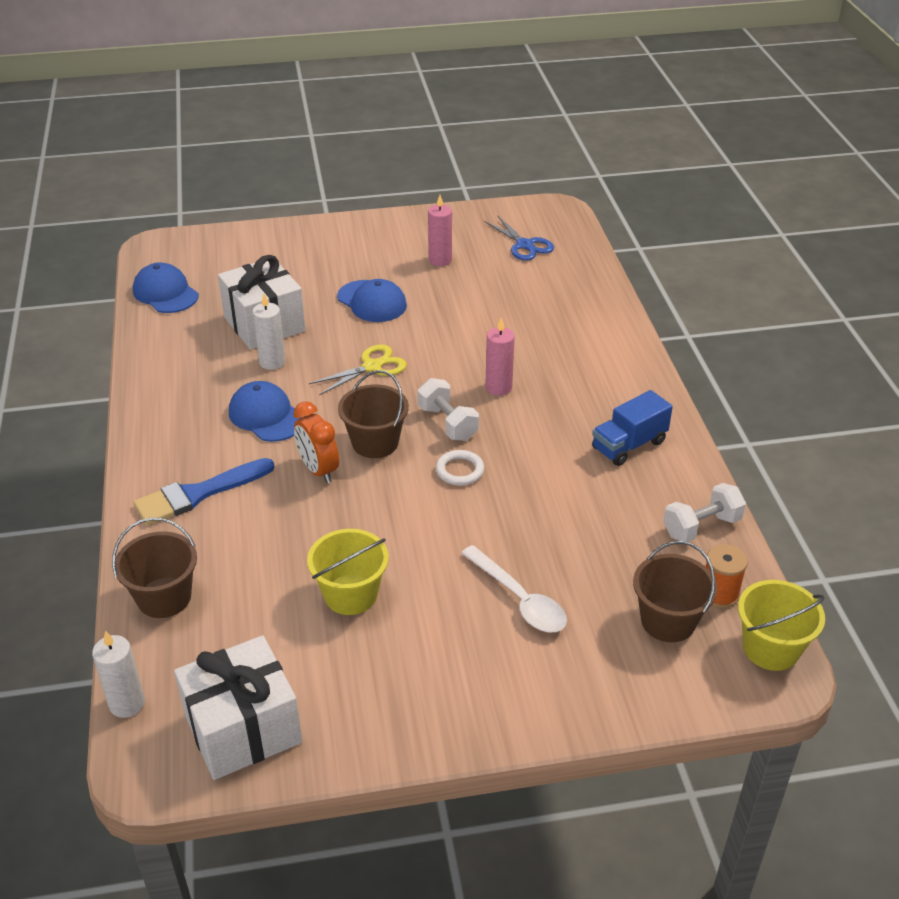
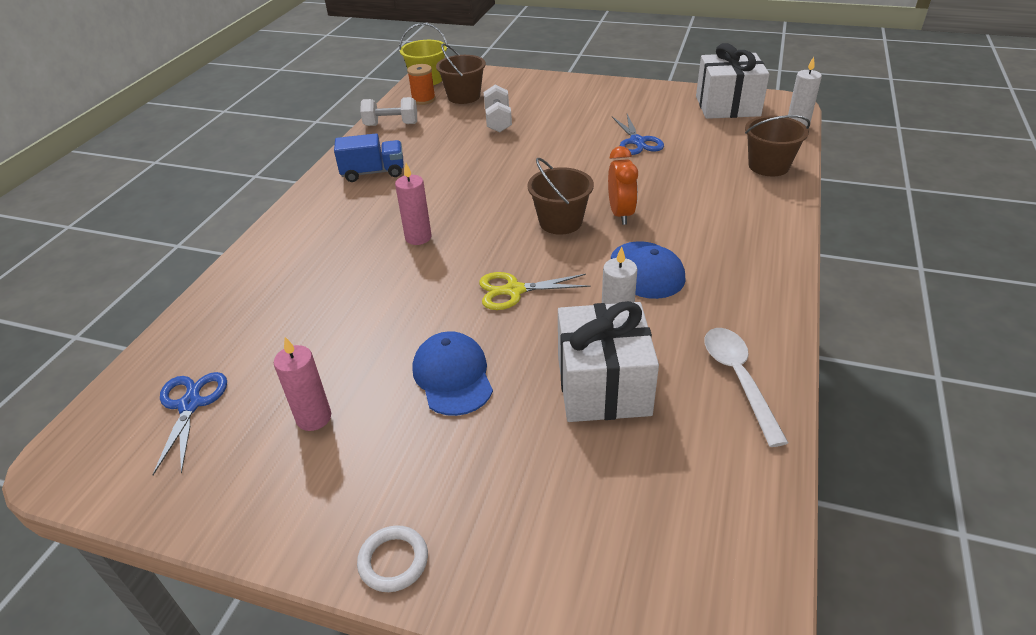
camera: 150 degrees left, 0 degrees up
blue cap [133,262,199,313] -> none
blue brush [133,458,274,525] -> none
yellow bucket [307,529,389,615] -> blue scissors [612,114,664,155]
white dumbbell [417,378,479,441] -> white dumbbell moved to [484,85,512,132]
white ring [436,450,484,486] -> white ring moved to [357,525,428,592]
white spoon [461,545,567,632] -> white spoon moved to [704,328,788,447]

